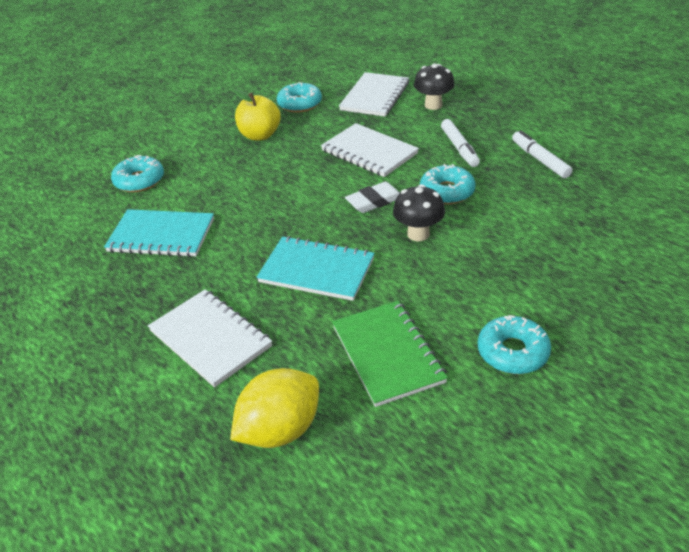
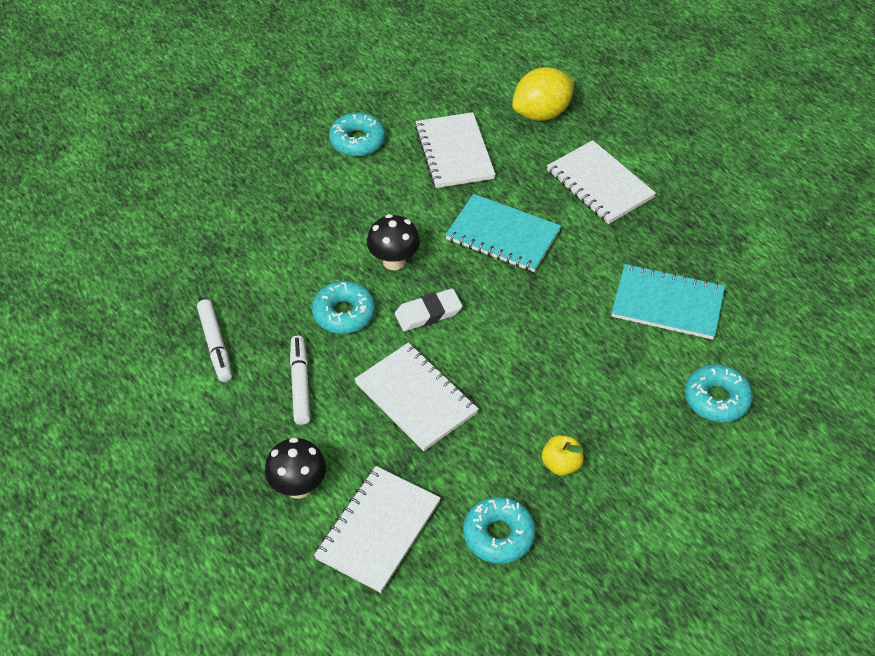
camera: 175 degrees left, 10 degrees up
yellow apple [234,90,281,140] -> yellow apple [542,435,584,476], size x0.64
green notebook [332,301,448,407] -> white notebook [415,112,496,188]

